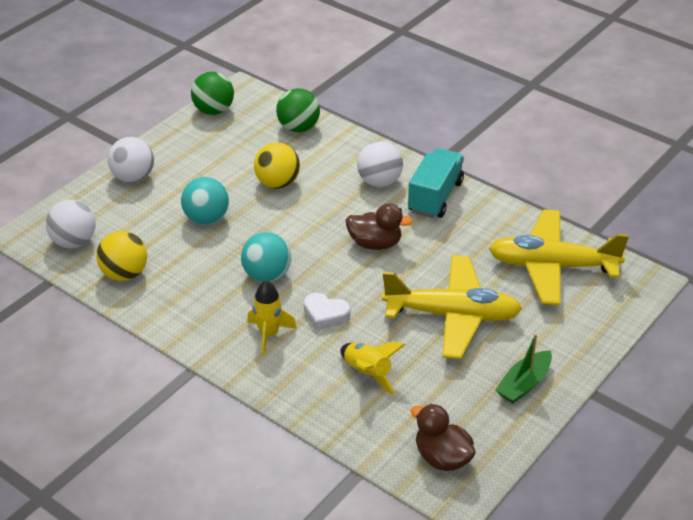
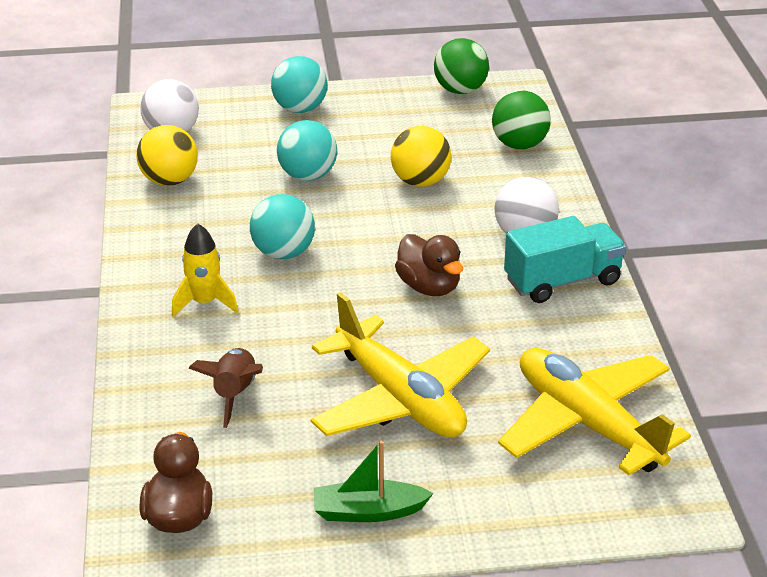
camera: 45 degrees right, 5 degrees down
white ball [108,137,154,183] -> turquoise ball [271,56,327,113]
white heart [304,293,351,330] -> none
yellow rocket [341,341,405,395] -> brown rocket [189,348,263,428]

